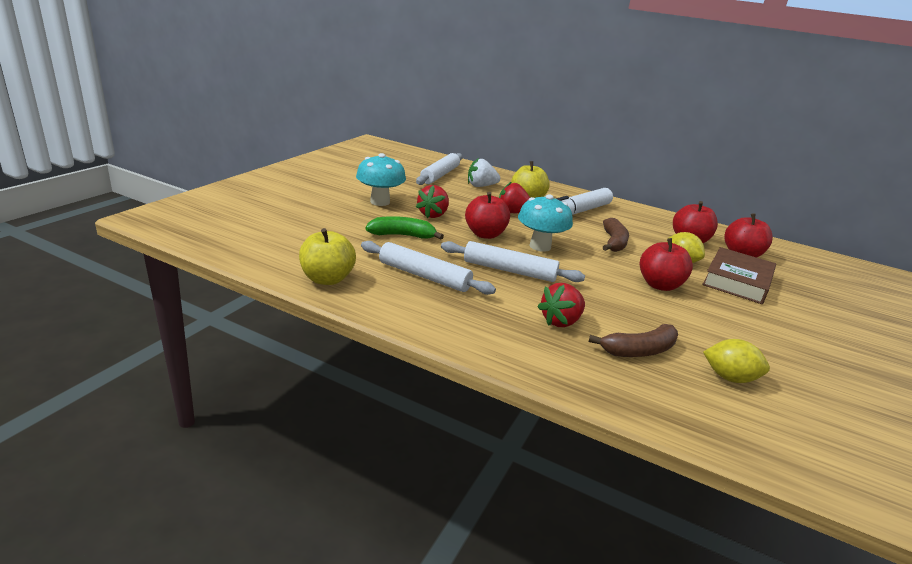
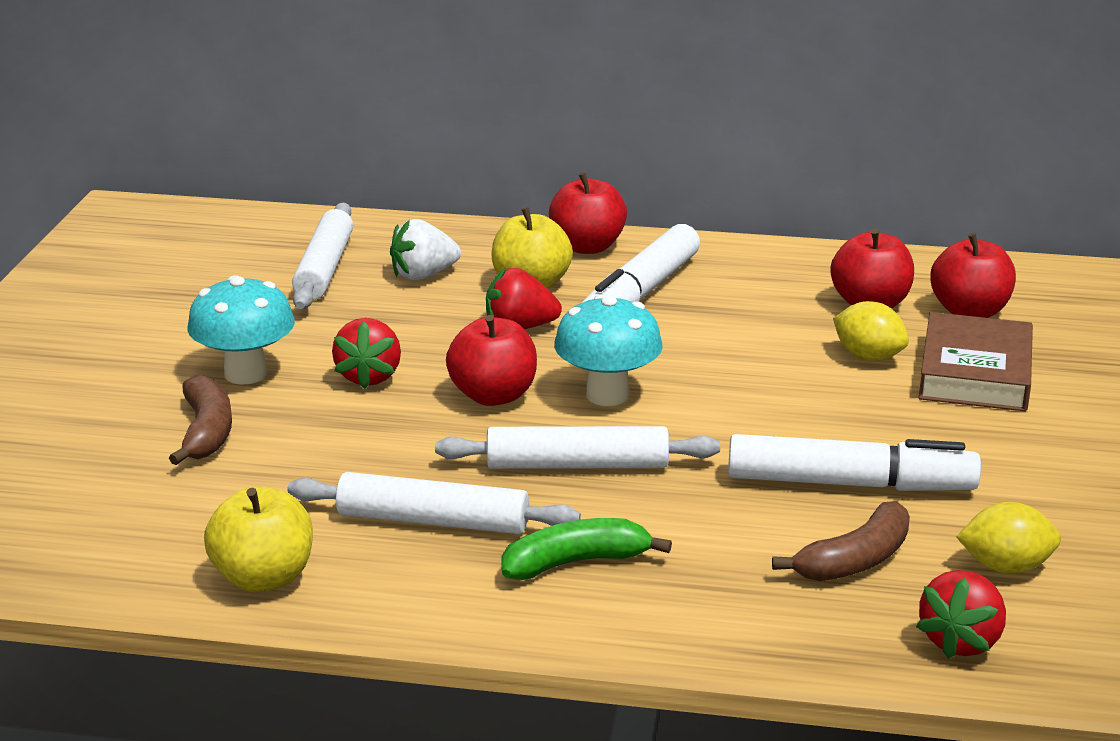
camera: 15 degrees left, 0 degrees up
green banana [365,216,444,240] -> green banana moved to [501,518,672,580]
red strawberry [538,283,585,327] -> red strawberry moved to [916,570,1006,659]
brown banana [603,218,629,252] -> brown banana moved to [169,375,232,465]
red apple [640,238,693,291] -> red apple moved to [549,172,627,254]
none -> white marker [728,434,981,491]

